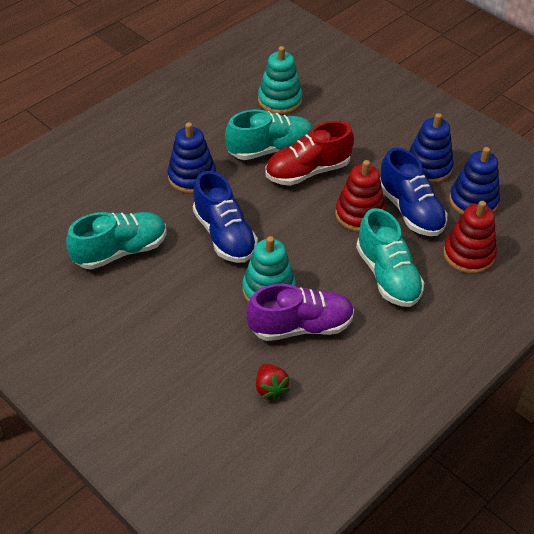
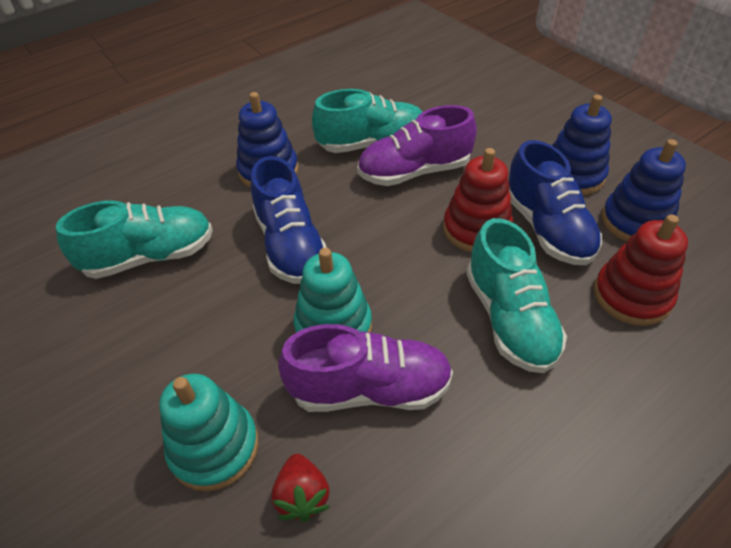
camera: 10 degrees right, 0 degrees up
turquoise stacking toy [258,46,303,114] -> turquoise stacking toy moved to [159,374,259,491]
red shoe [265,121,354,186] -> purple shoe [357,105,477,186]

